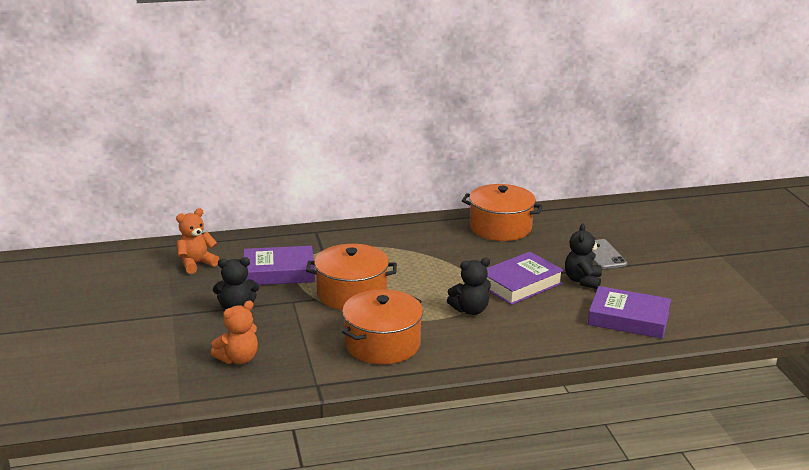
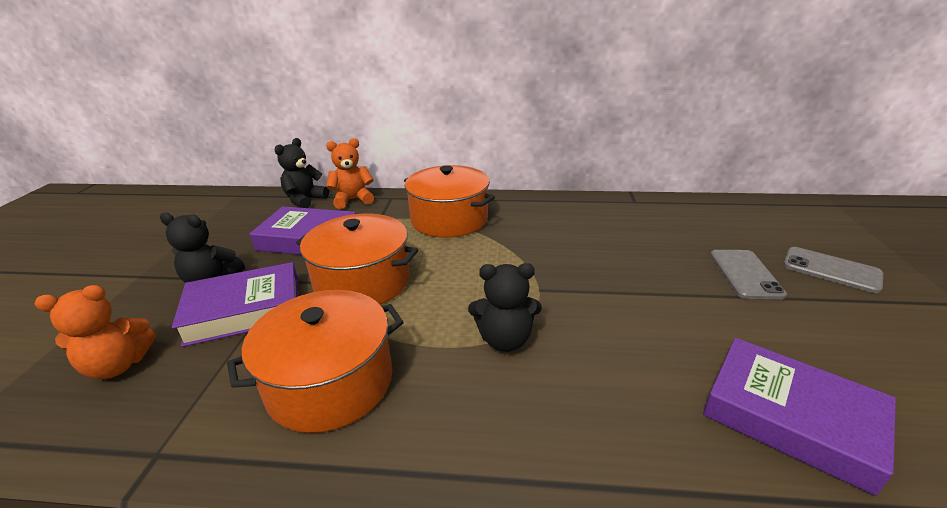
camera: 20 degrees right, 5 degrees up
orange teddy bear [176,208,219,274] -> orange teddy bear moved to [326,138,374,209]
orange pot [462,184,543,241] -> orange pot moved to [404,165,495,238]
purple book [487,252,564,305] -> purple book moved to [172,262,299,347]
black teddy bear [565,224,602,289] -> black teddy bear moved to [274,138,329,208]
none -> grey phone [783,247,883,293]

